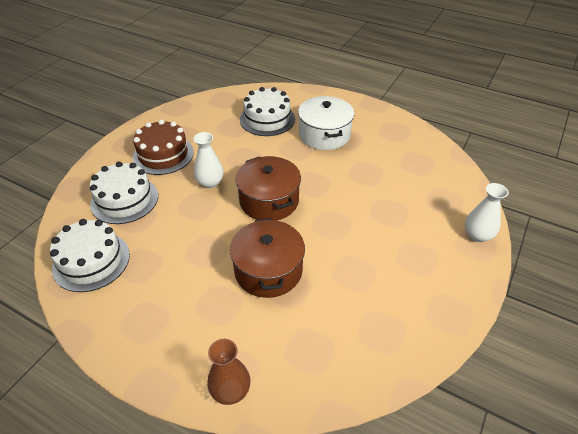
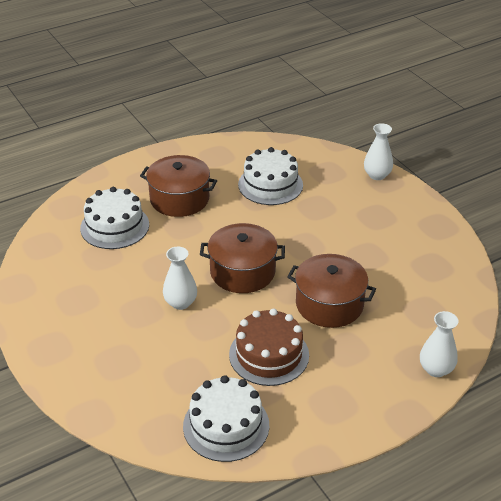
camera: 60 degrees left, 5 degrees down
white cake [90,161,158,224] -> white cake moved to [238,147,303,205]
brown cake [133,120,194,175] -> brown cake moved to [229,309,309,386]
brown vase [207,339,250,405] -> white vase [420,311,459,377]
white pot [298,96,354,150] -> brown pot [140,155,217,217]

